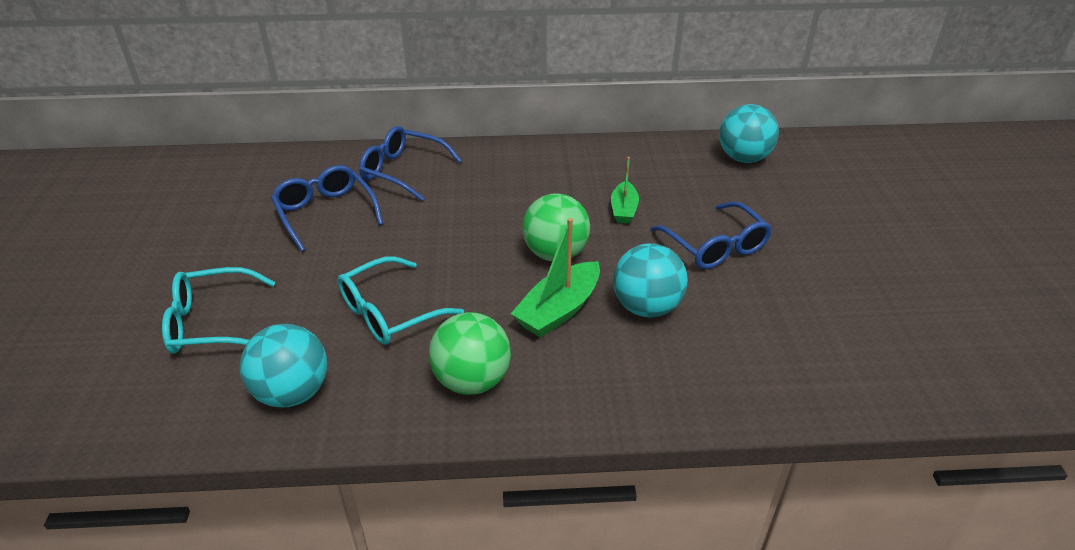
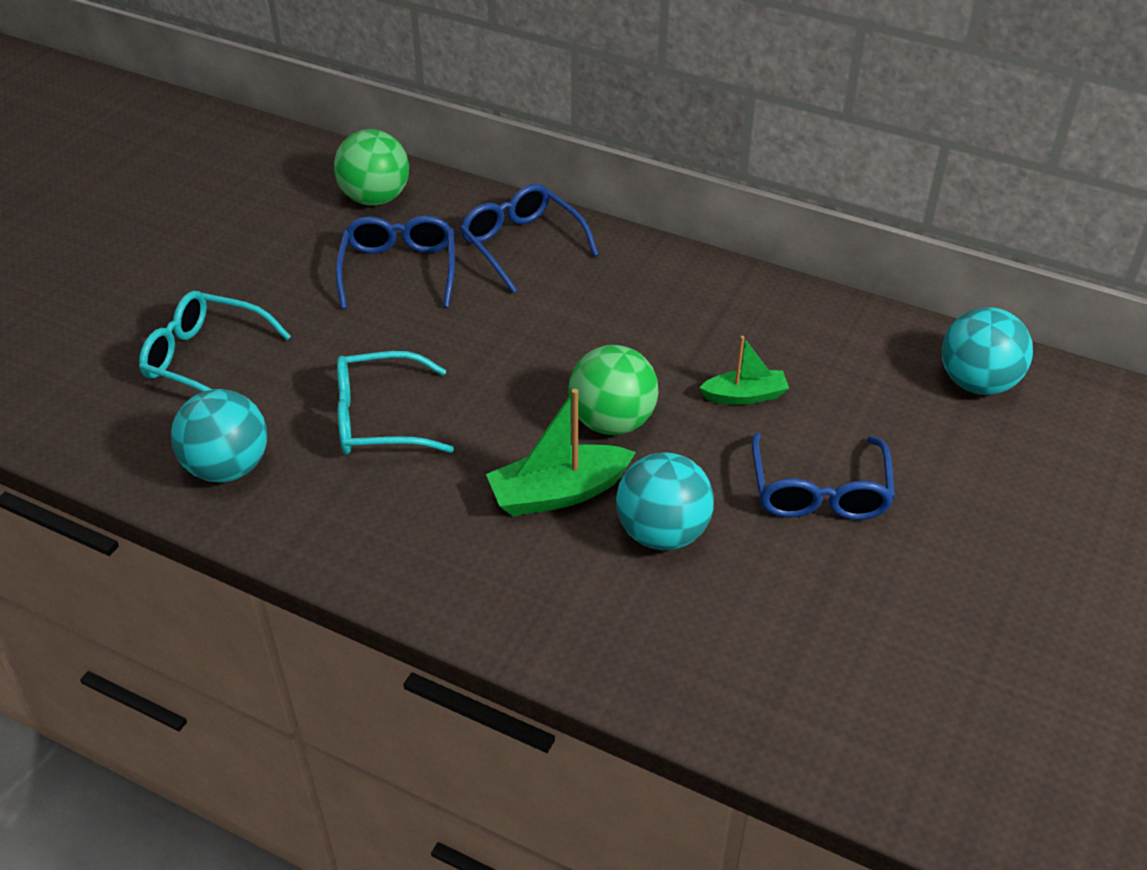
camera: 30 degrees right, 5 degrees up
green ball [429,312,511,395] -> green ball moved to [334,129,409,206]
green boat [611,157,639,224] -> green boat turned 135 degrees counterclockwise [699,336,789,405]

